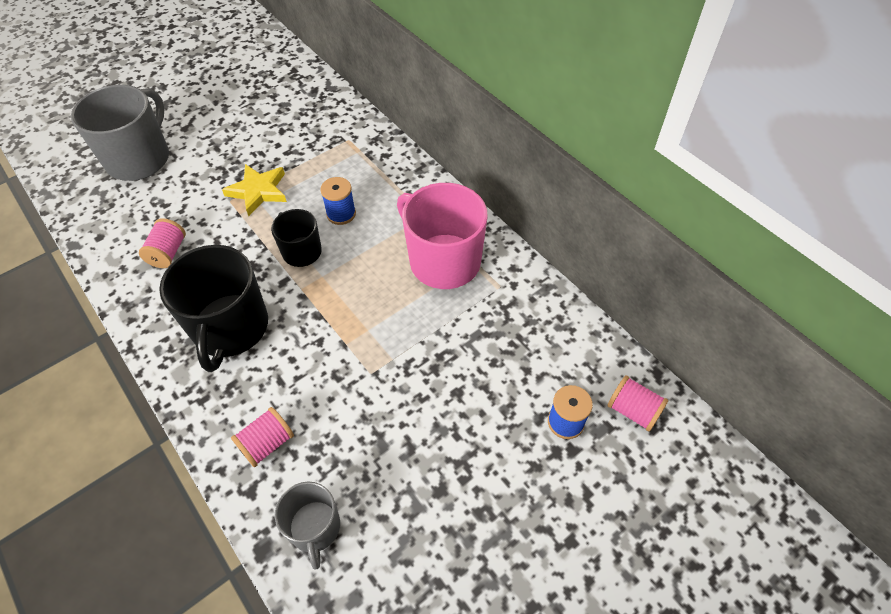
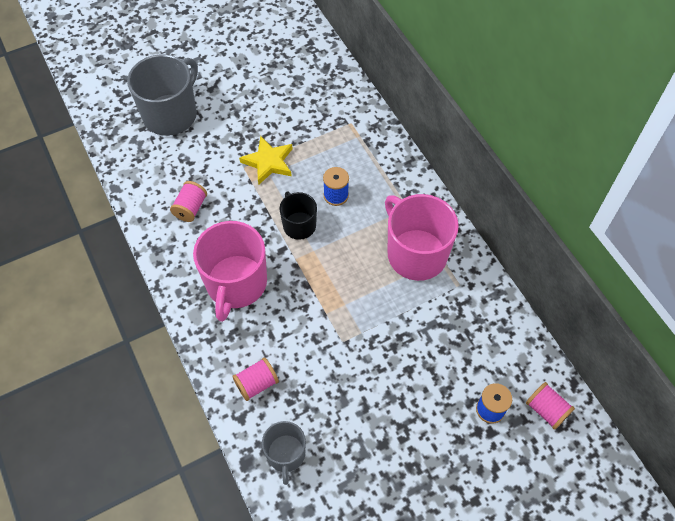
camera: 10 degrees right, 5 degrees up
black mug [159,245,268,372] -> pink mug [193,221,267,322]

